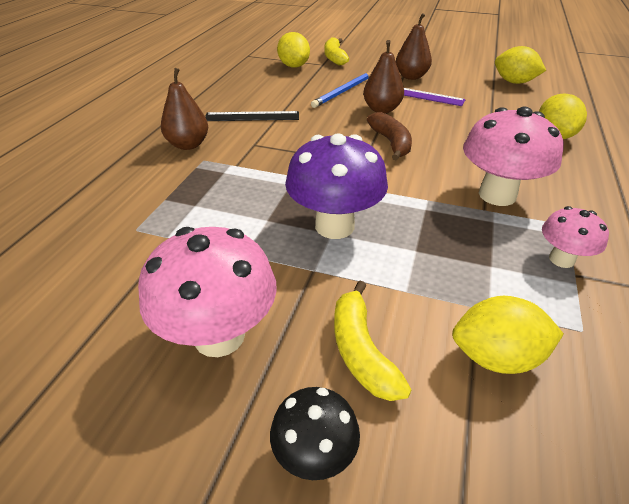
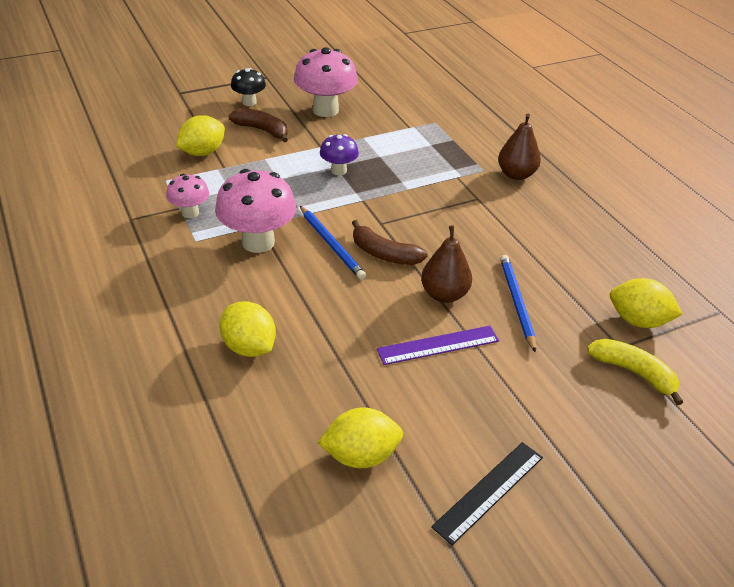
camera: 135 degrees right, 0 degrees up
black ruler [205,111,299,121] -> black ruler moved to [431,442,543,545]
purple mushroom [285,133,388,239] -> purple mushroom [320,134,359,175], size x0.56
yellow banana [334,281,411,401] -> brown banana [228,108,288,142]
brown pear [396,13,432,80] -> none
none -> blue pencil [300,206,366,280]

